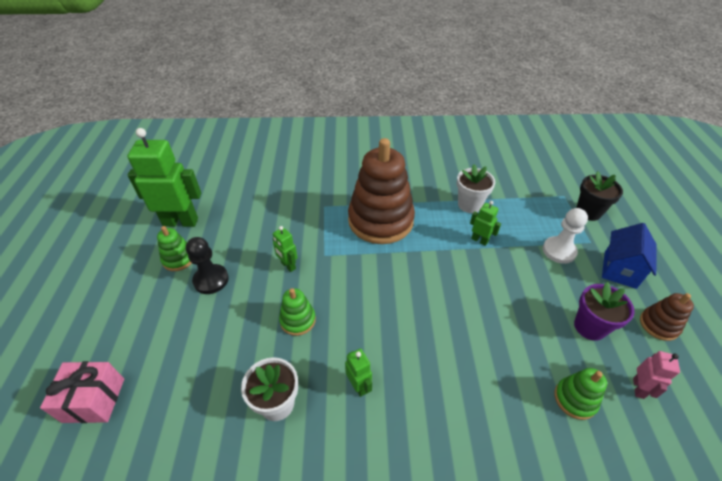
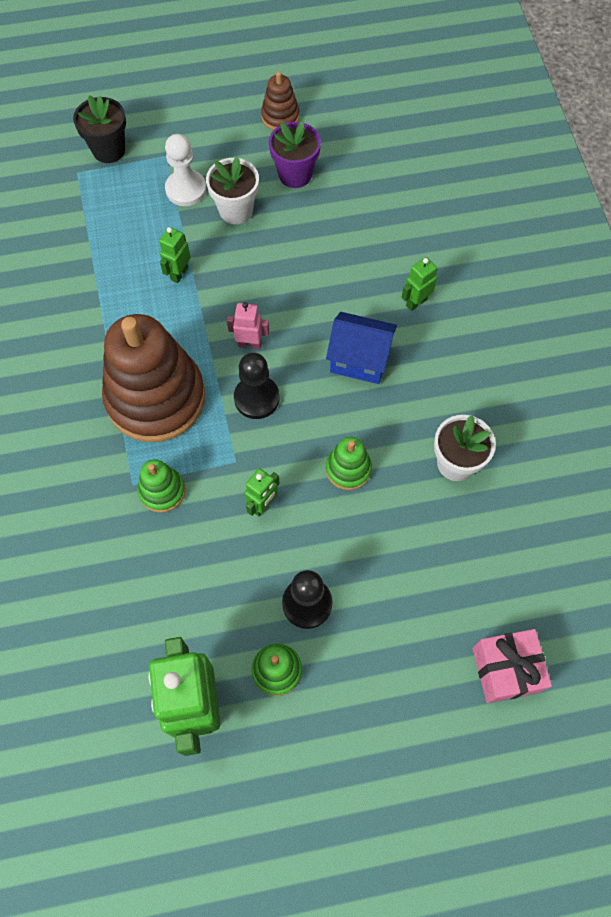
camera: 100 degrees left, 20 degrees up
green robot [345,348,372,397] -> green robot moved to [402,257,437,311]
white flower pot [457,164,495,213] -> white flower pot moved to [206,157,259,224]
green stacking toy [555,368,607,420] -> green stacking toy moved to [138,459,185,513]
blue house [602,223,657,289] -> blue house moved to [326,312,397,384]
pink robot [633,351,680,399] -> pink robot moved to [227,302,269,350]
none -> black pawn [234,352,280,419]

